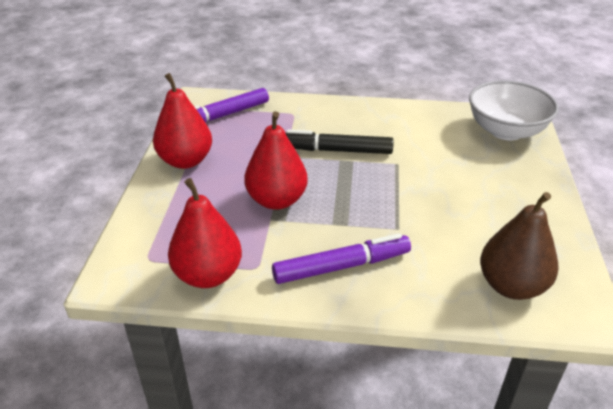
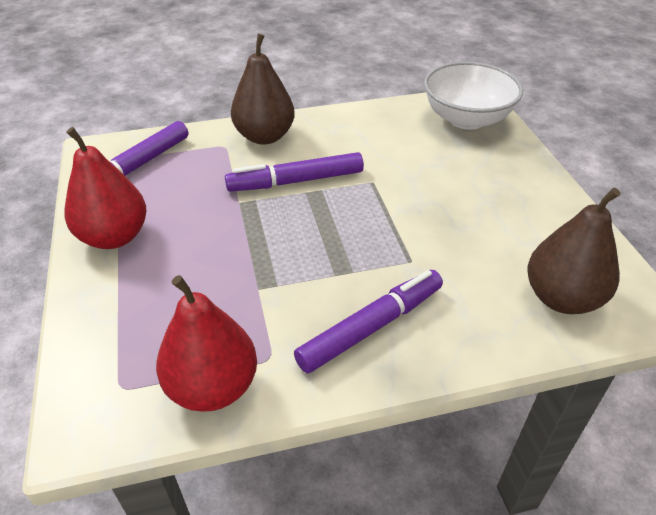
camera: 20 degrees left, 5 degrees up
red pear [244,111,308,210] -> none
black marker [286,130,394,154] -> purple marker [225,152,364,192]
none -> brown pear [231,34,295,145]

